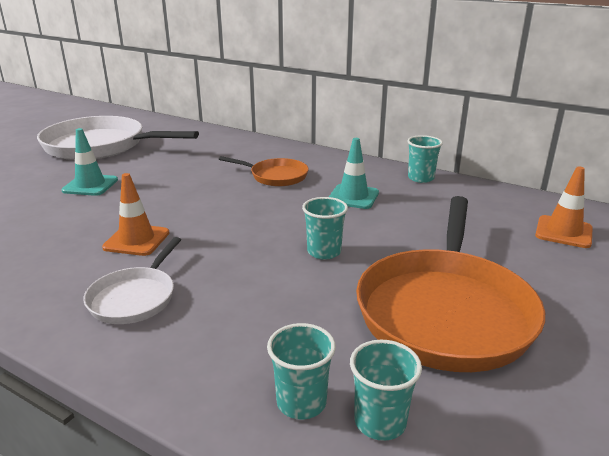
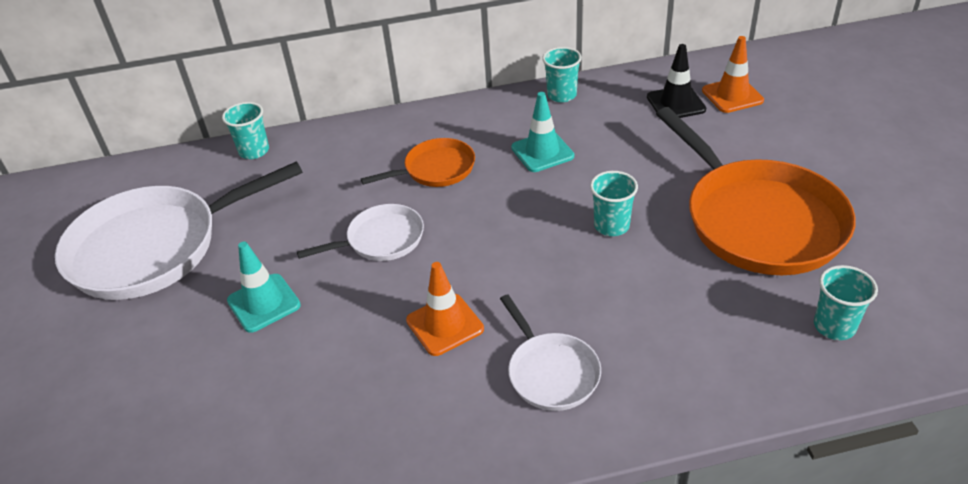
camera: 40 degrees left, 15 degrees up
turquoise cup [267,323,336,419] -> turquoise cup moved to [222,102,269,159]
none -> white pan [297,204,424,261]
none -> black traffic cone [647,44,706,118]

